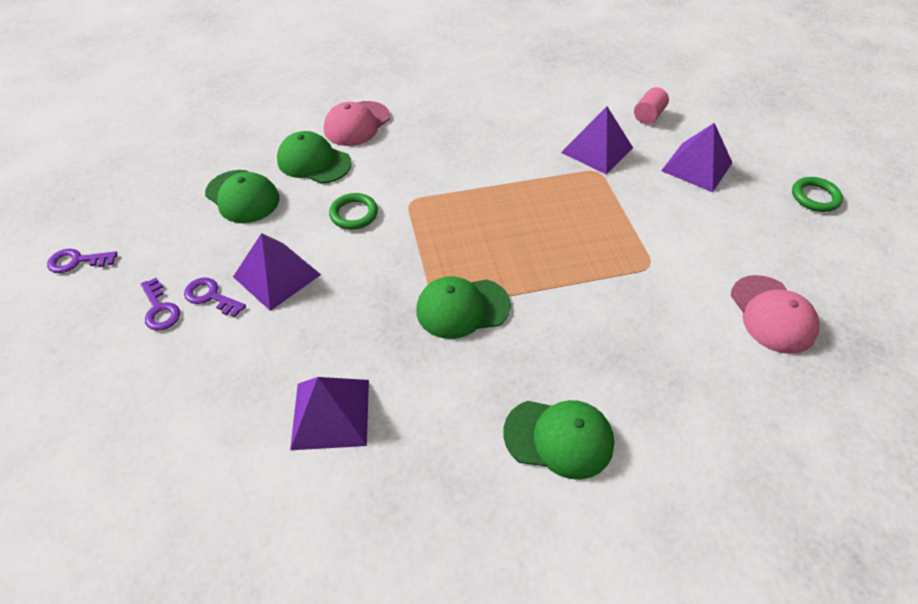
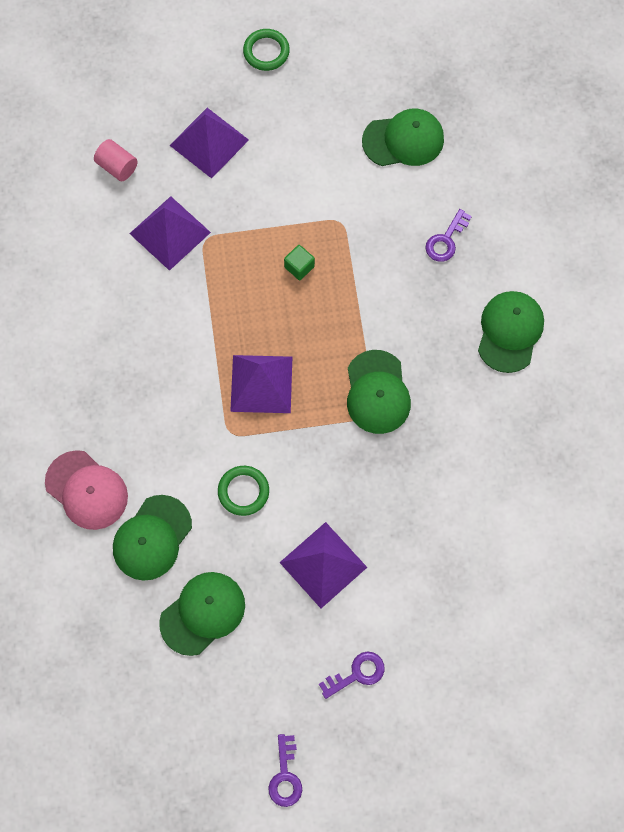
camera: 85 degrees left, 20 degrees up
purple key [184,278,246,317] -> purple key moved to [425,209,472,262]
purple pyramid [290,377,369,450] -> purple pyramid moved to [230,355,292,413]
pink cap [731,275,819,354] -> green cap [362,108,444,166]
none -> green cube [284,245,315,280]

